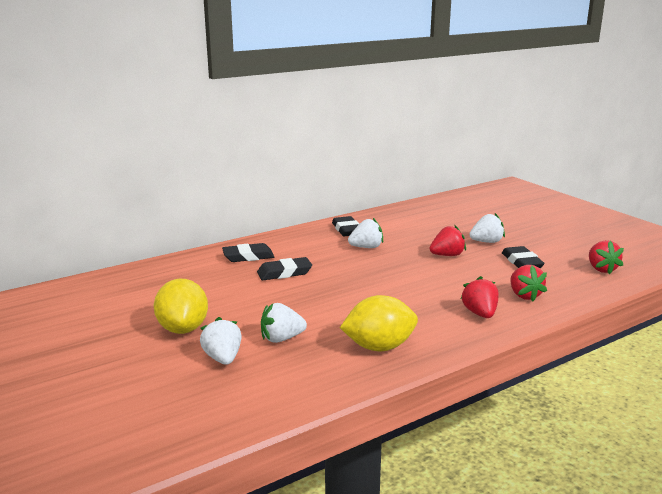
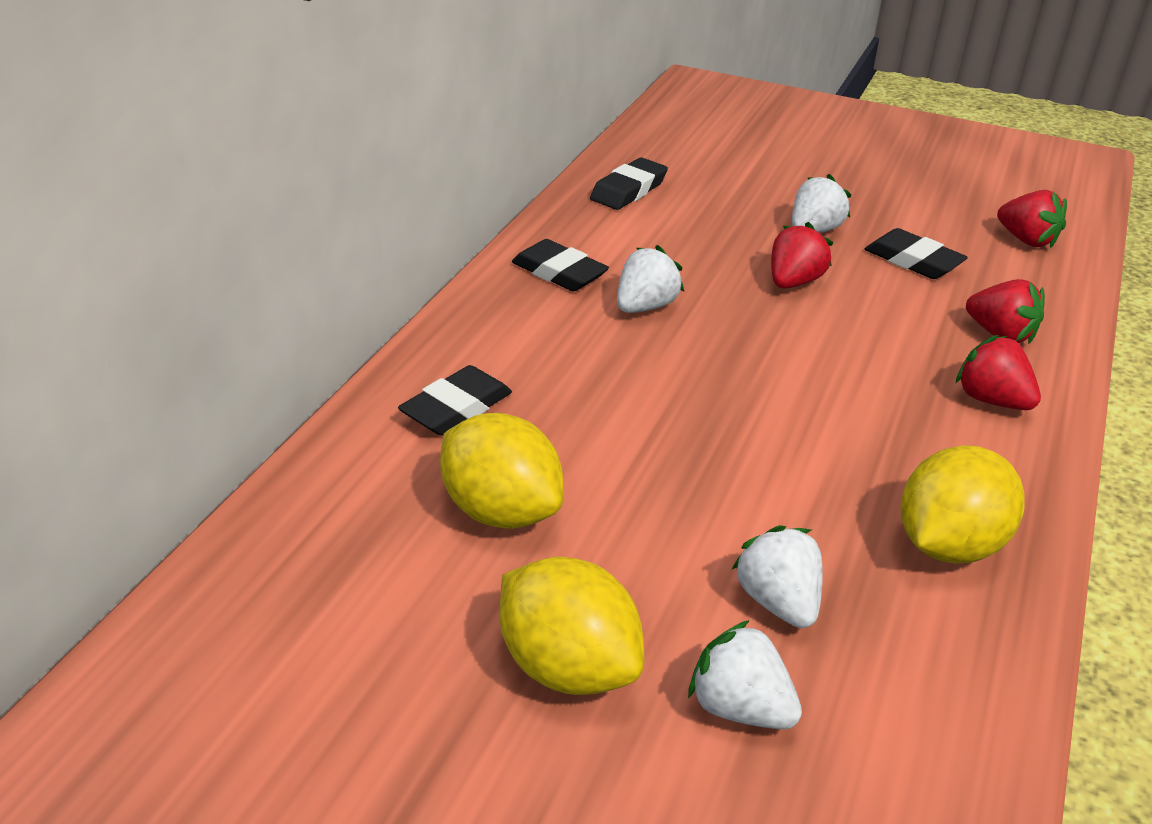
camera: 35 degrees left, 15 degrees up
black eraser [257,257,312,280] -> black eraser moved to [590,157,668,210]
white strawberry [261,303,307,343] -> white strawberry turned 120 degrees clockwise [731,525,823,628]
none -> yellow lemon [440,413,564,529]

